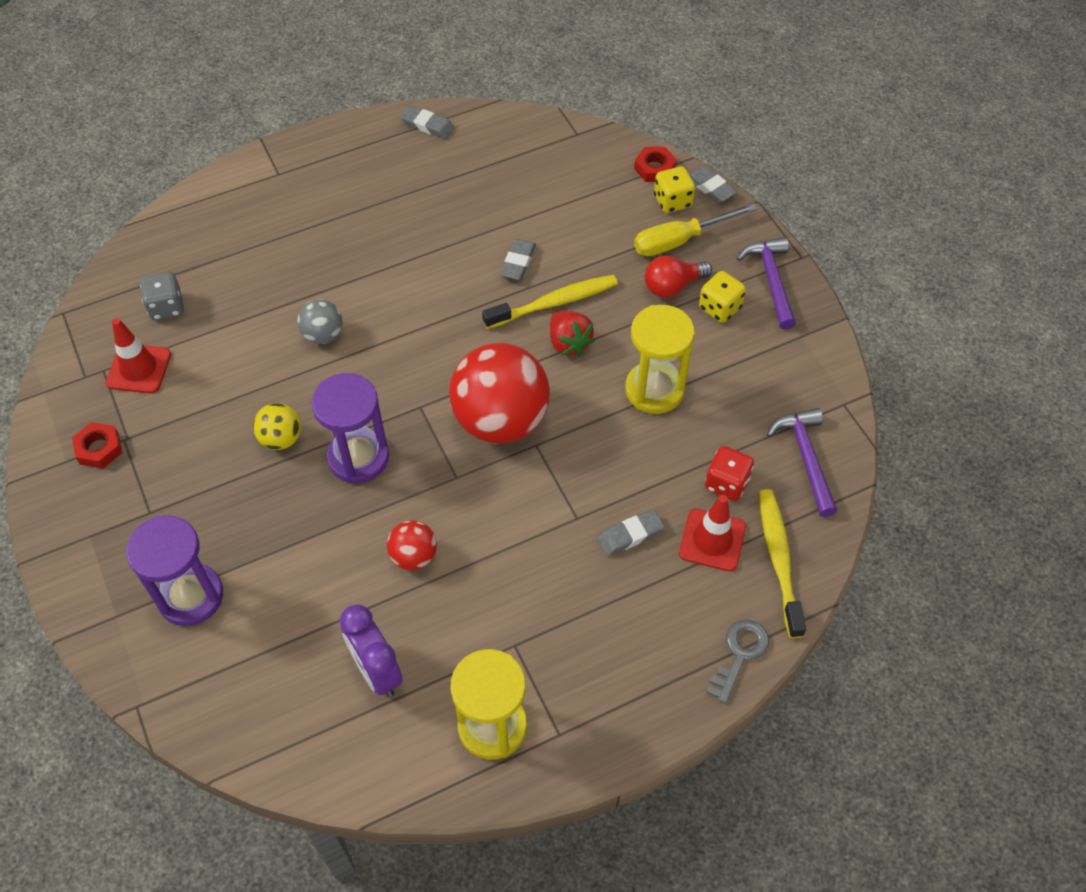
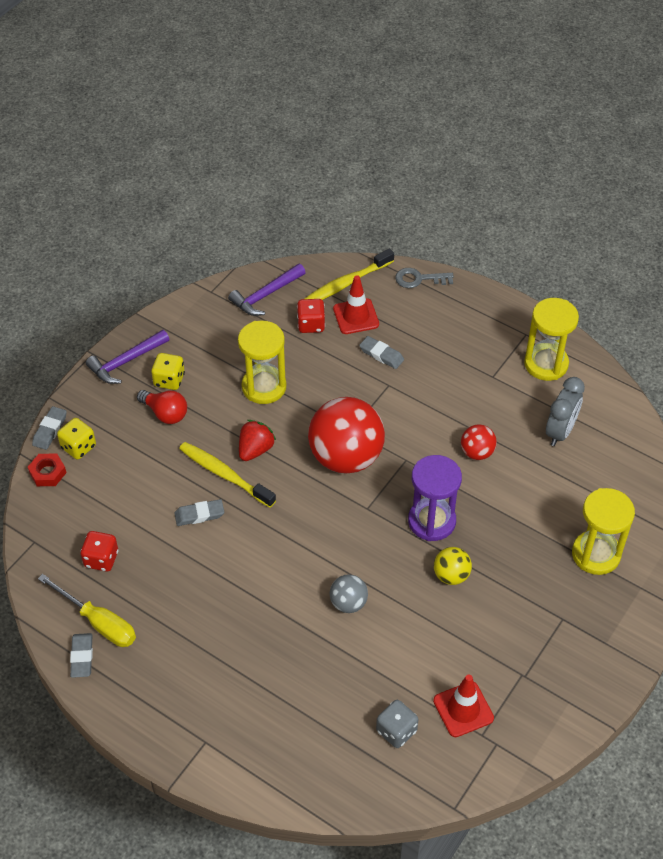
camera: 120 degrees left, 5 degrees down
red nut [72,422,122,468] -> none
purple hourglass [126,515,223,626] -> yellow hourglass [572,488,635,575]
purple clock [340,604,403,697] -> grey clock [546,377,585,446]
yellow screwdriver [634,204,758,256] -> yellow screwdriver moved to [38,574,136,647]
none -> red dice [80,531,118,572]

